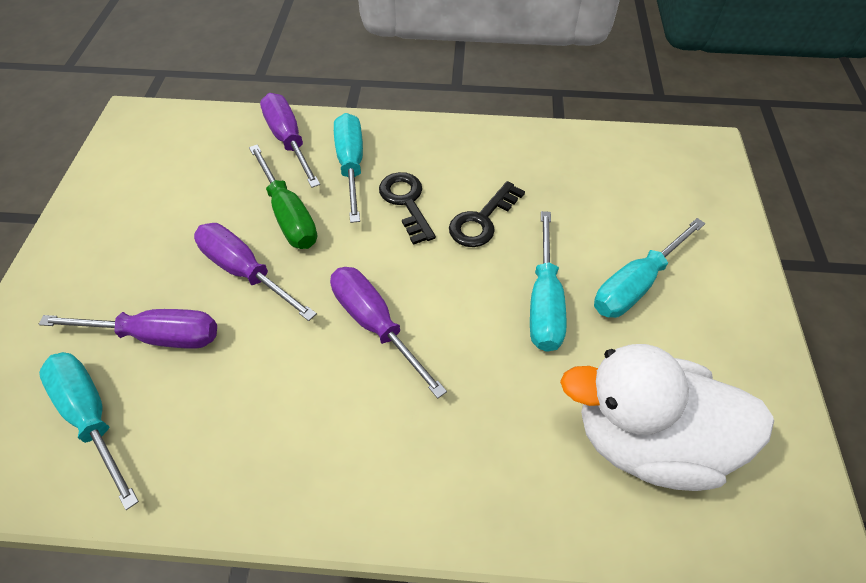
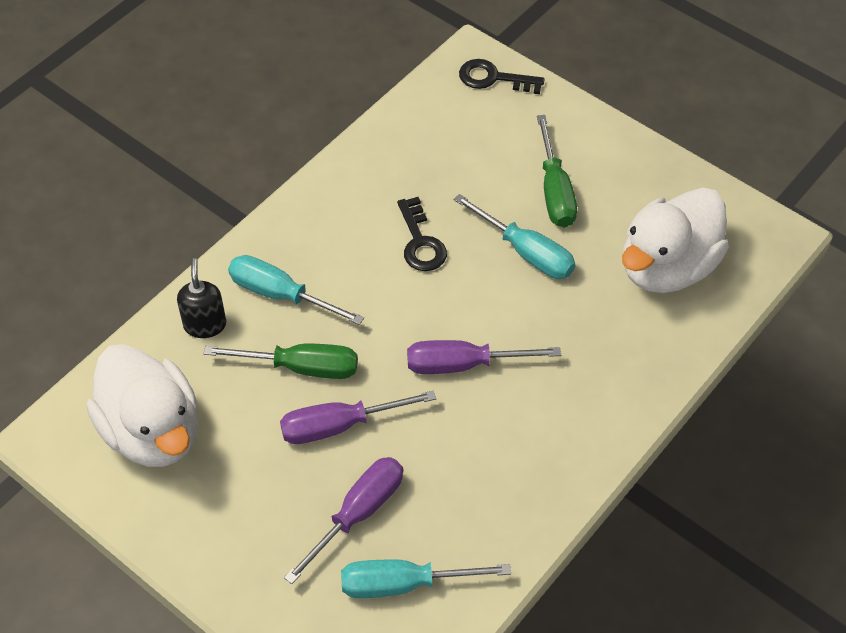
camera: 55 degrees left, 0 degrees up
purple screwdriver [260,93,320,188] -> black soap dispenser [177,258,226,338]
black key [379,172,436,245] -> black key moved to [459,59,545,94]
turquoise screwdriver [594,218,705,318] -> green screwdriver [537,115,577,228]
none -> white duck [87,344,198,467]

